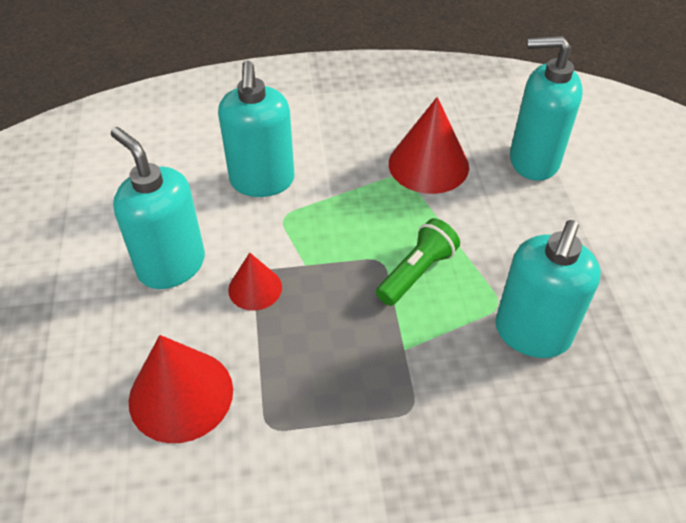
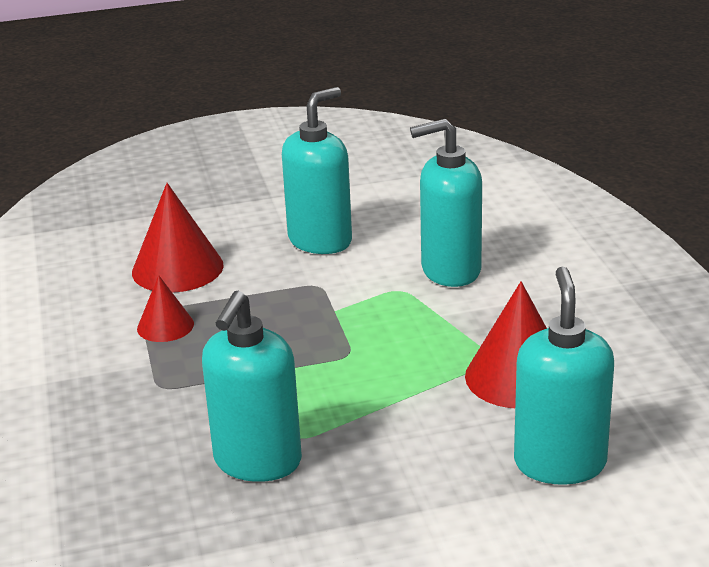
camera: 85 degrees right, 20 degrees down
red cone [228,253,282,311] -> red cone moved to [137,275,194,342]
green flashlight [376,218,460,306] -> none
turquoise soap dispenser [495,220,601,358] -> turquoise soap dispenser turned 90 degrees counterclockwise [202,291,302,482]

